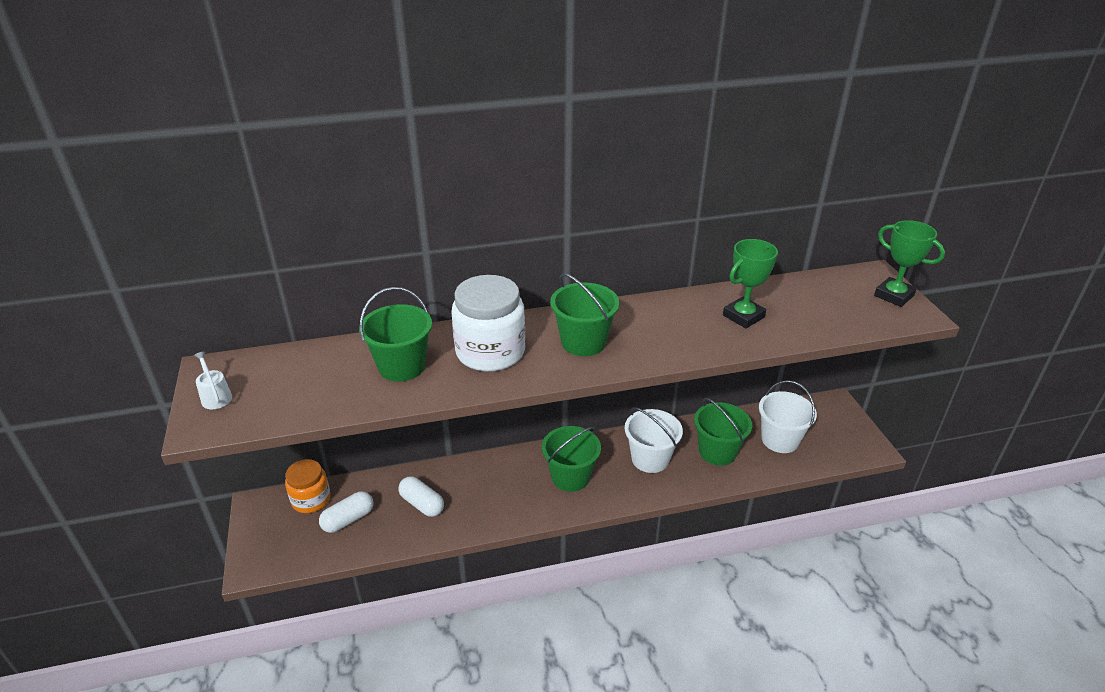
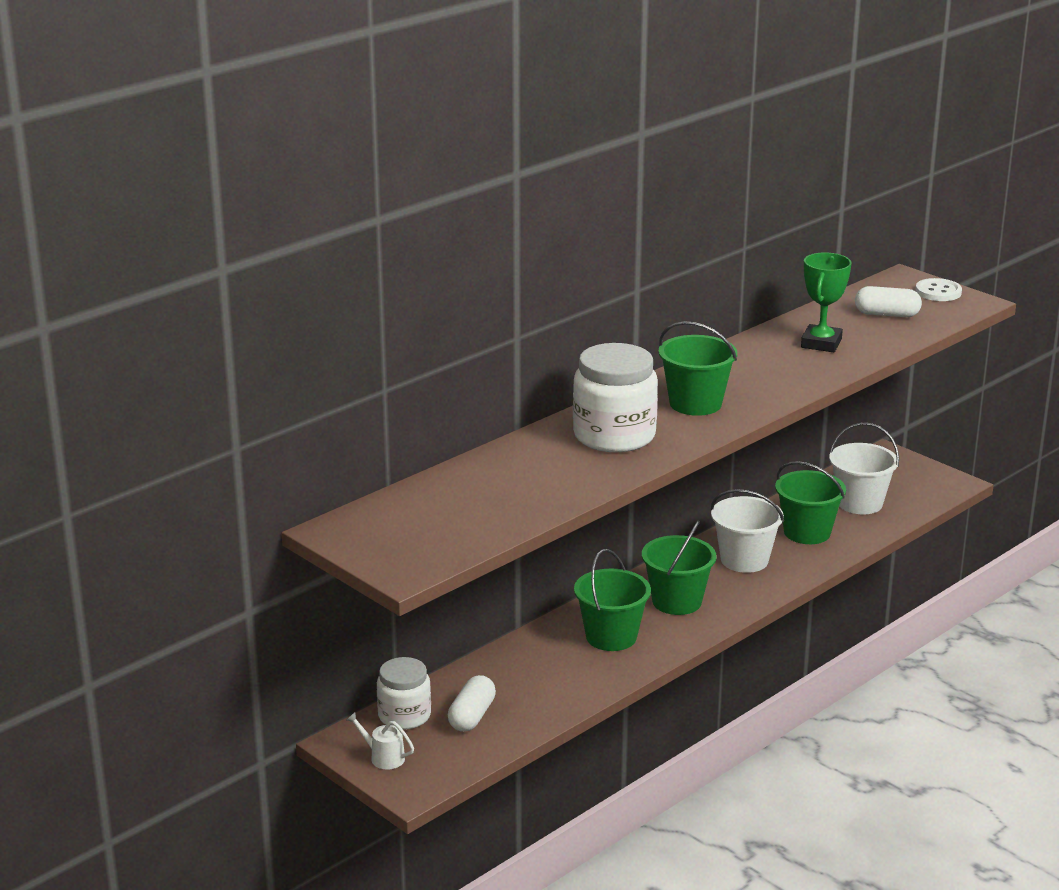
camera: 30 degrees left, 10 degrees down
white watering can [194,352,232,409] -> white watering can moved to [347,712,414,769]
orange jar [285,459,331,513] -> white jar [377,657,431,730]
green bucket [359,287,432,382] -> green bucket moved to [574,549,651,651]
white capsule [398,476,444,517] -> white capsule moved to [855,286,922,317]
green trophy [874,220,945,307] -> white button [915,278,962,301]

